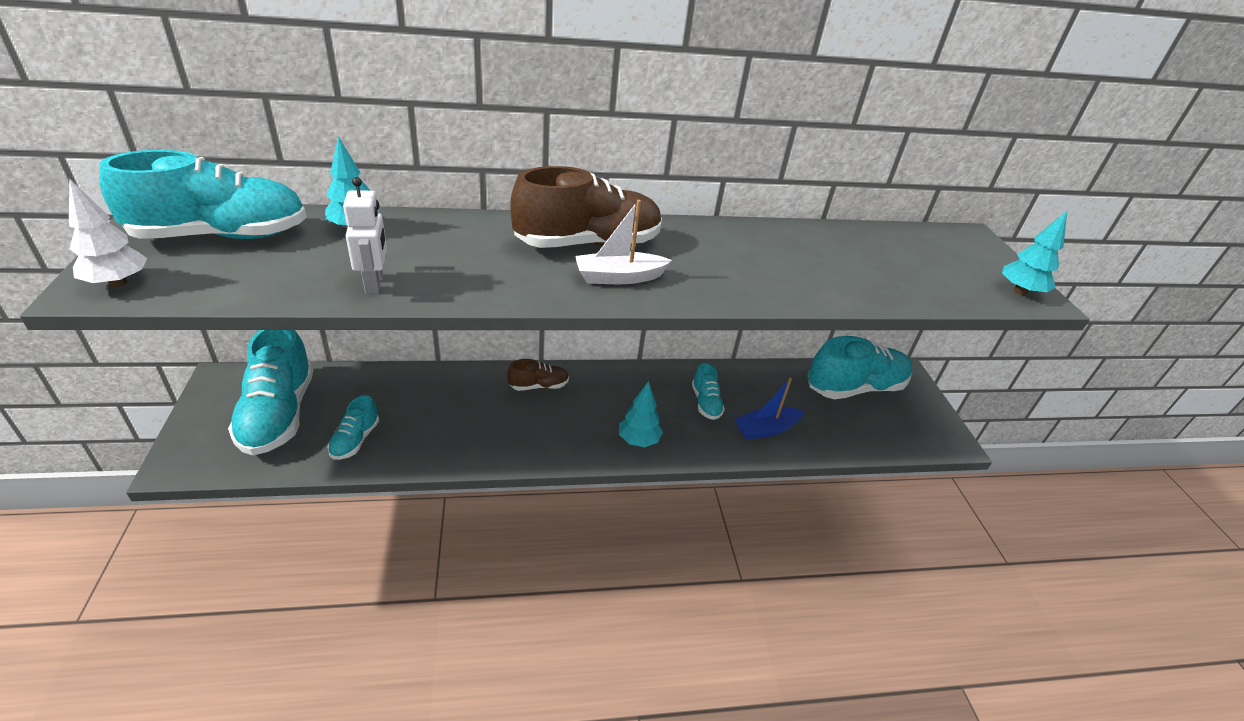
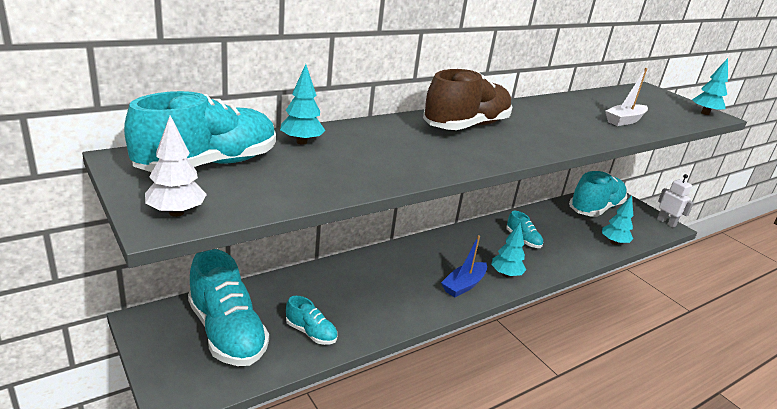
camera: 25 degrees left, 10 degrees down
turquoise shoe [328,395,379,460] -> turquoise shoe turned 45 degrees counterclockwise [286,296,337,345]
white robot [343,177,387,294] -> white robot moved to [657,174,694,228]
brown shoe [507,359,569,391] -> none
white boat [575,200,672,284] -> white boat moved to [605,68,648,126]
blue boat [734,378,805,440] -> blue boat moved to [441,235,487,297]
none -> turquoise tree [602,195,633,245]

